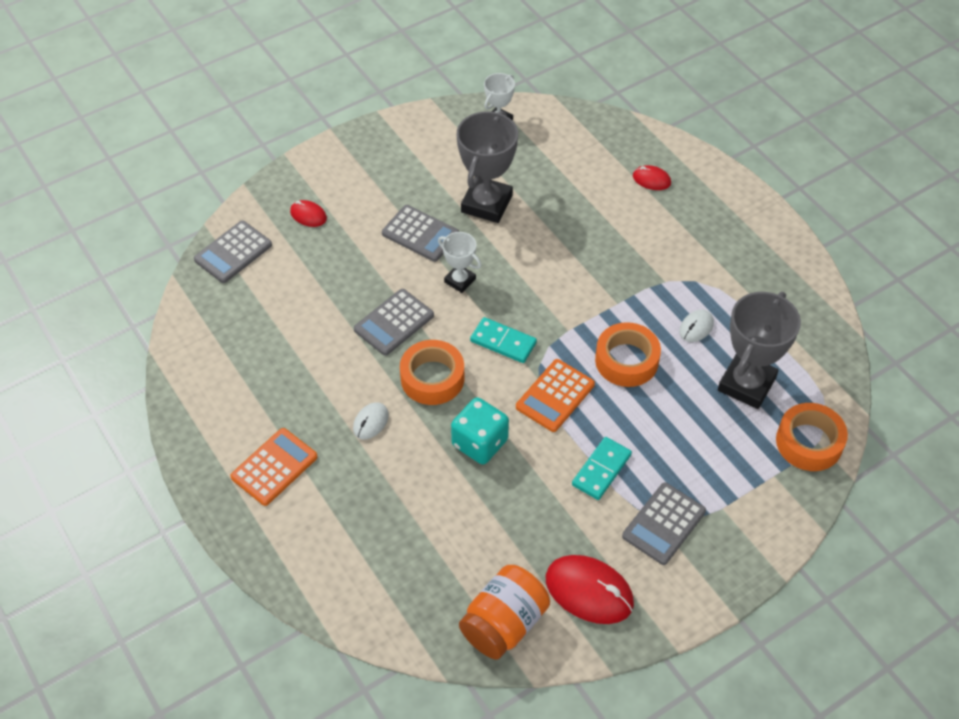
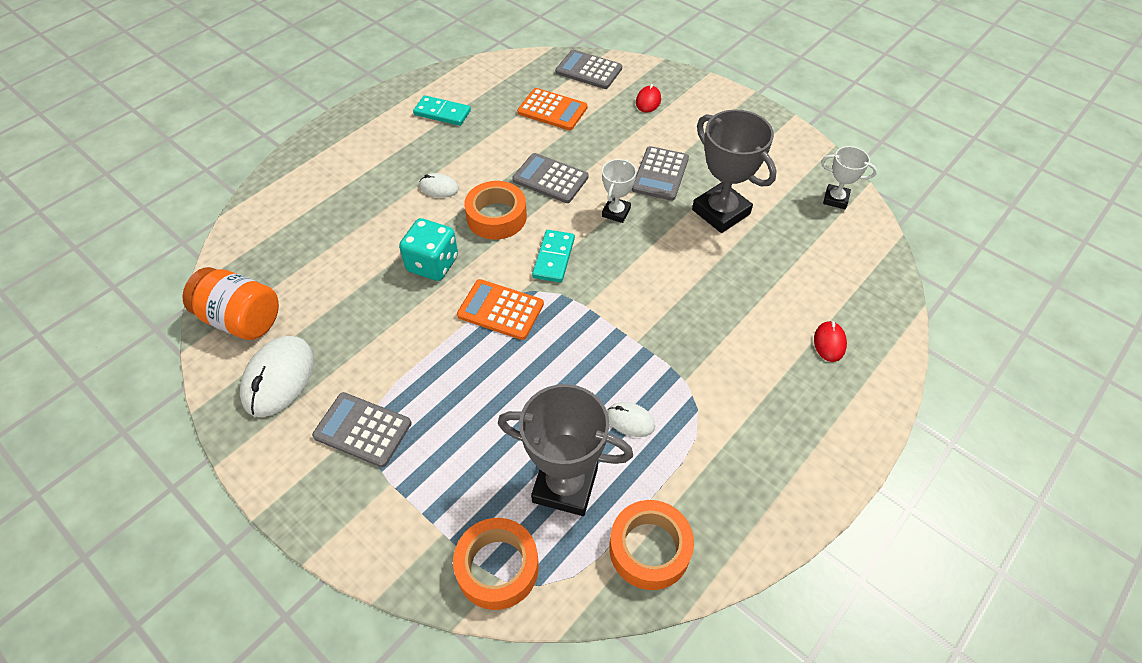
camera: 75 degrees right, 0 degrees up
orange calculator [230,428,318,506] -> orange calculator moved to [517,88,588,130]
grey trophy [457,111,518,223] -> grey trophy turned 45 degrees clockwise [692,109,777,233]
red mouse [545,555,634,624] -> white mouse [240,336,314,417]
turquoise domino [572,437,632,500] -> turquoise domino moved to [413,95,471,126]
orange tape [595,322,661,387] -> orange tape moved to [609,500,694,590]

